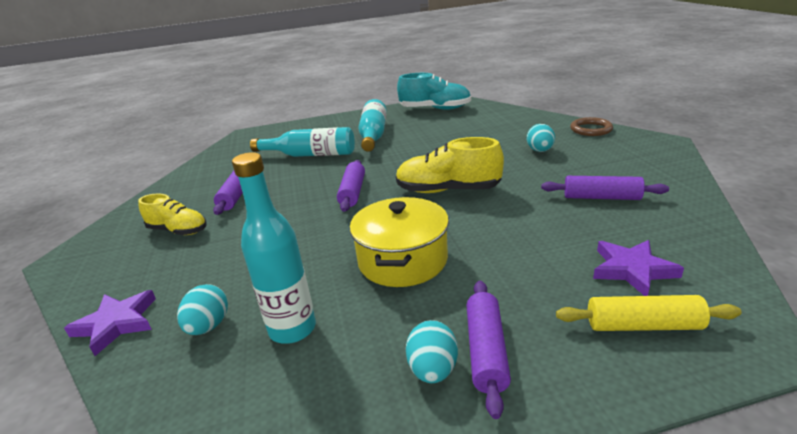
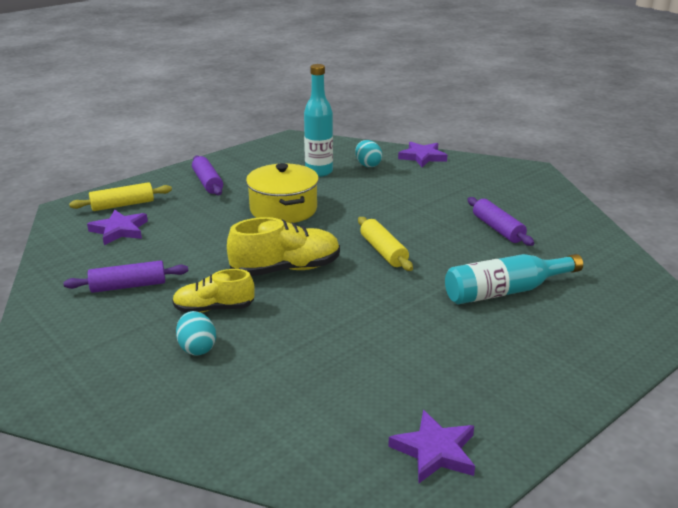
camera: 150 degrees right, 0 degrees up
yellow shoe [138,194,207,235] -> yellow shoe moved to [172,269,255,313]
purple rolling pin [337,160,365,212] -> yellow rolling pin [358,217,413,271]
turquoise bottle [358,99,387,152] -> none
turquoise shoe [397,73,471,110] -> purple star [388,410,475,483]
turquoise egg [406,320,458,383] -> none
brown ring [570,117,613,136] -> none

